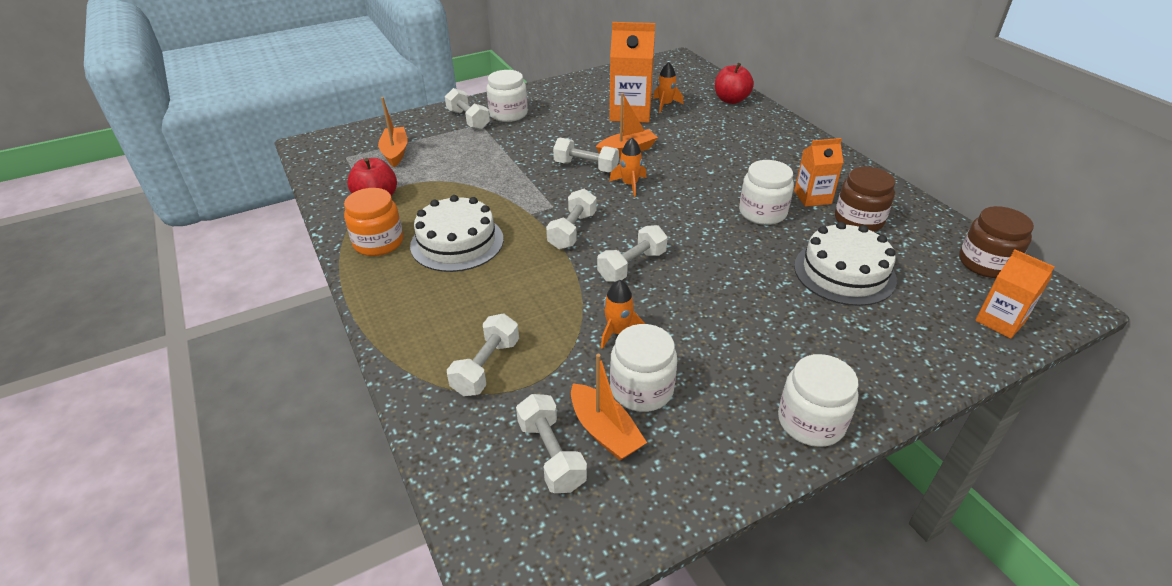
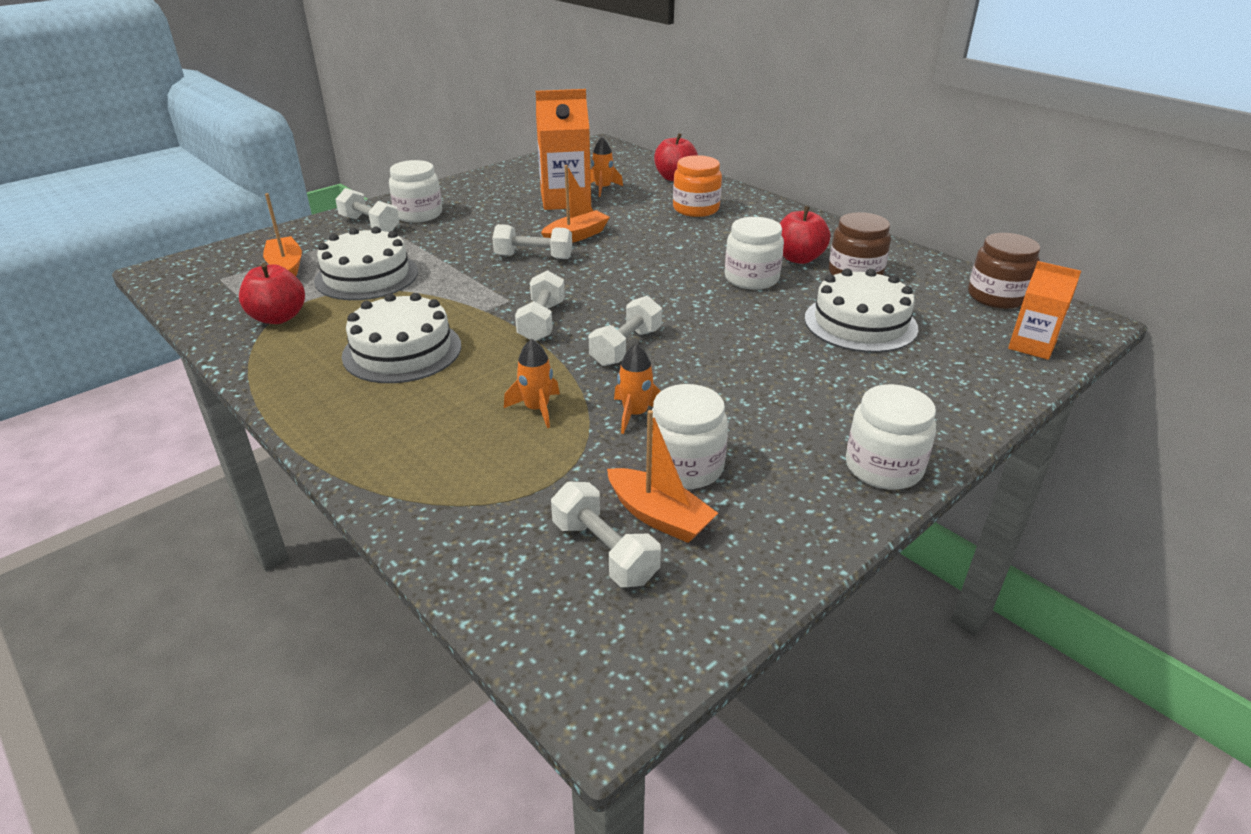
camera: 15 degrees left, 5 degrees down
orange jar [344,188,403,256] -> orange jar moved to [673,155,722,217]
white dumbbell [447,314,519,396] -> none
orange rocket [609,138,646,197] -> orange rocket moved to [504,339,560,428]
orange carton [794,138,844,207] -> red apple [780,206,831,264]
none -> white cake [314,227,418,300]

